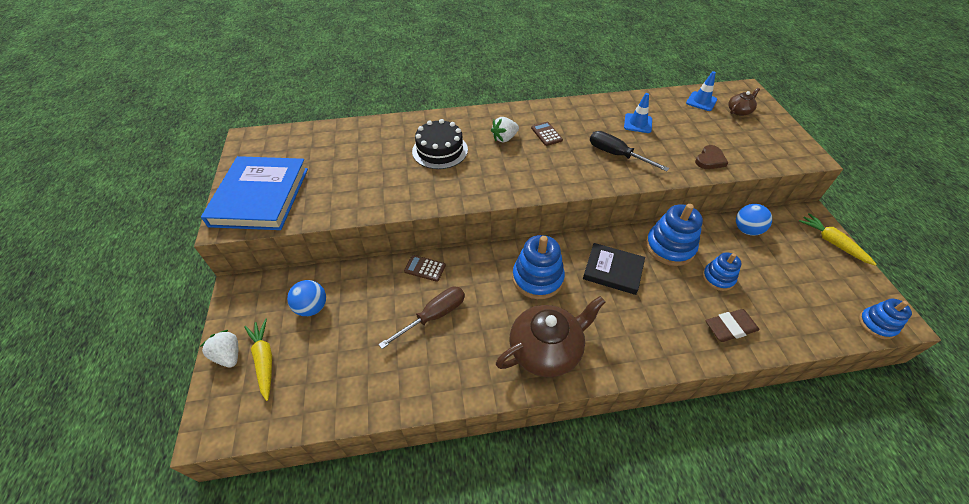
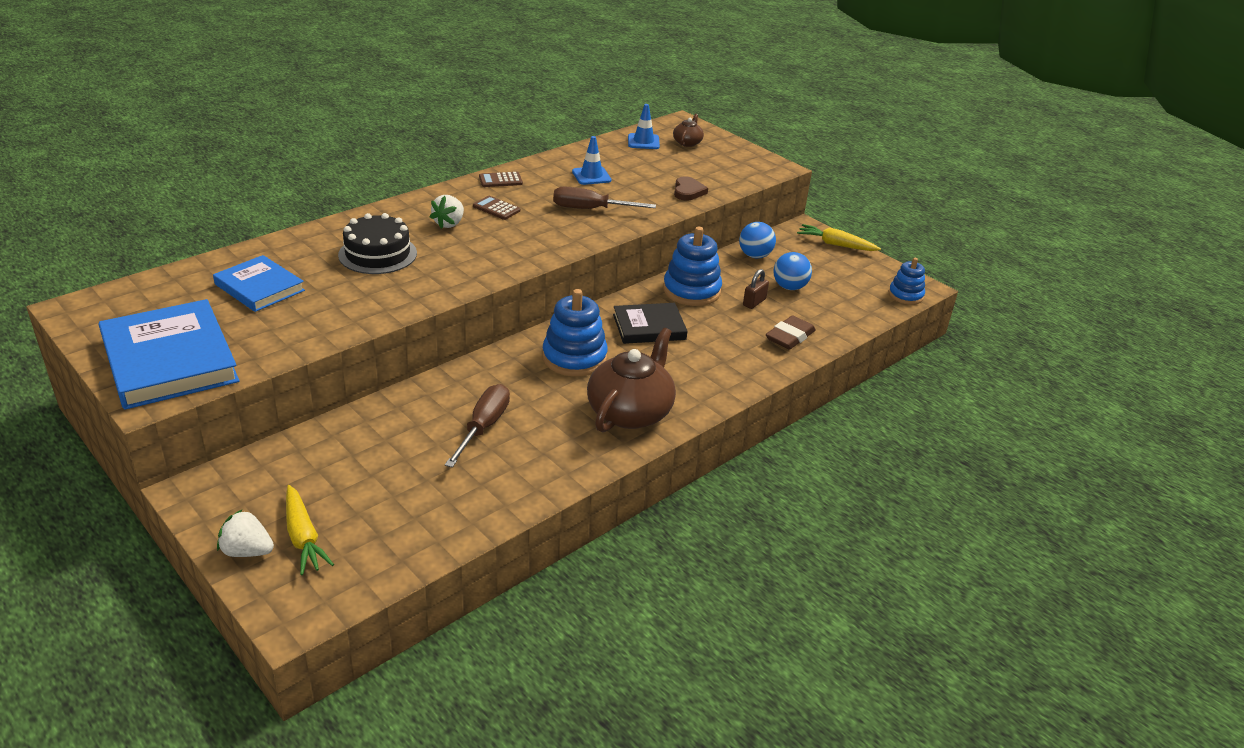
camera: 35 degrees left, 15 degrees down
yellow carrot [244,319,272,401] -> yellow carrot turned 150 degrees counterclockwise [286,485,334,575]
blue ball [287,280,326,316] -> blue ball moved to [773,252,812,290]
brown calculator [404,255,446,282] -> brown calculator moved to [479,172,523,187]
black screwdriver [590,131,669,171] -> brown screwdriver [553,187,656,209]
blue stacking toy [702,252,742,291] -> brown padlock [743,269,769,309]
none -> blue book [213,255,305,312]

